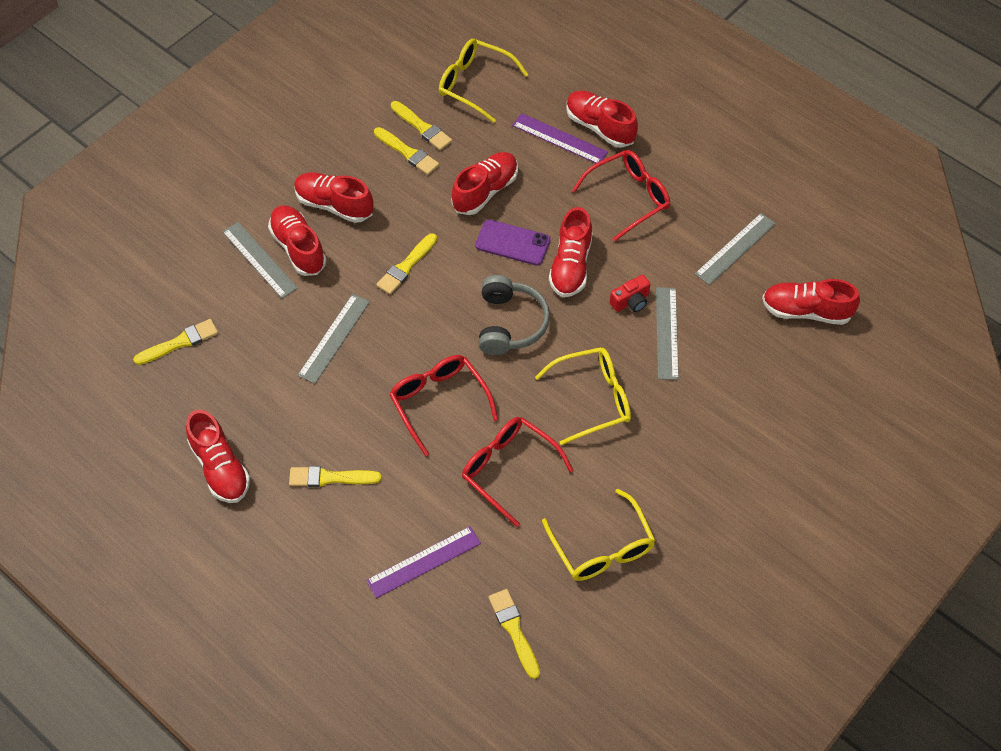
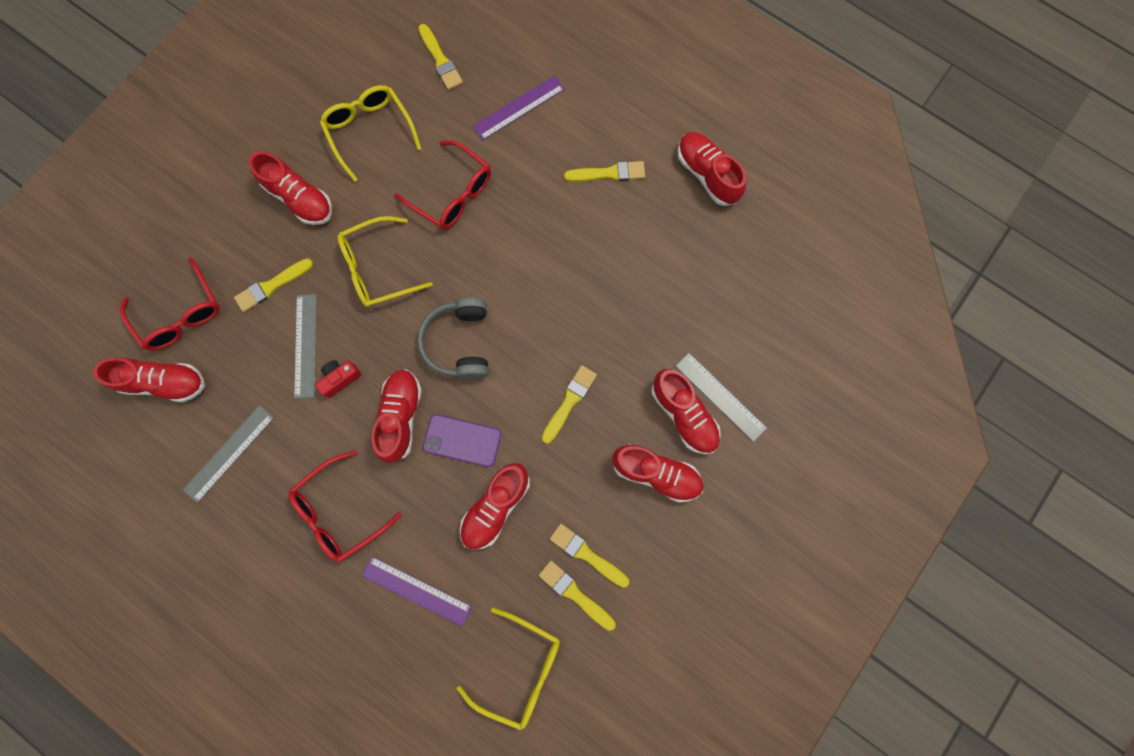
camera: 175 degrees right, 20 degrees up
yellow brush [133,319,218,365] -> yellow brush moved to [234,258,313,312]
grey ruler [298,294,370,384] -> none
red glasses [389,355,498,456] -> red glasses moved to [120,257,220,351]
red shoe [566,90,638,148] -> red shoe moved to [249,151,332,225]

